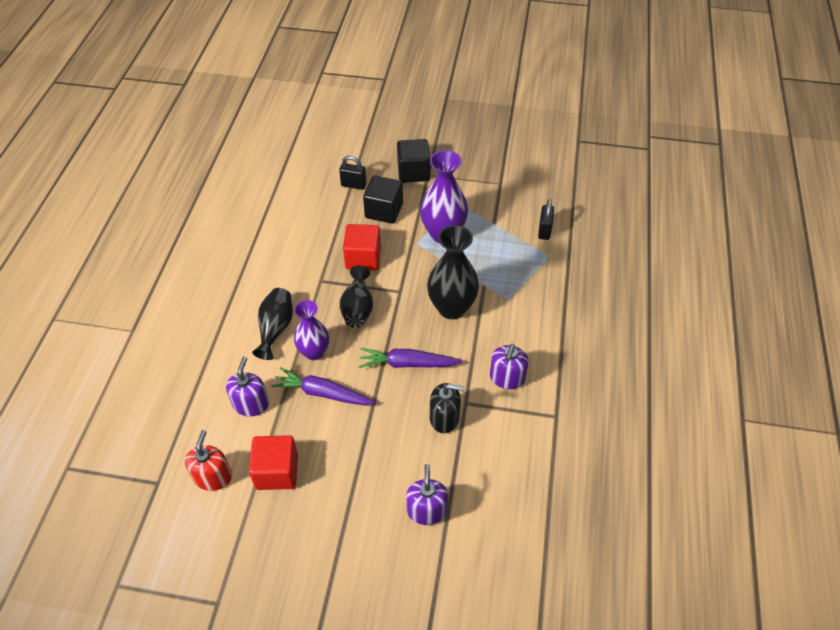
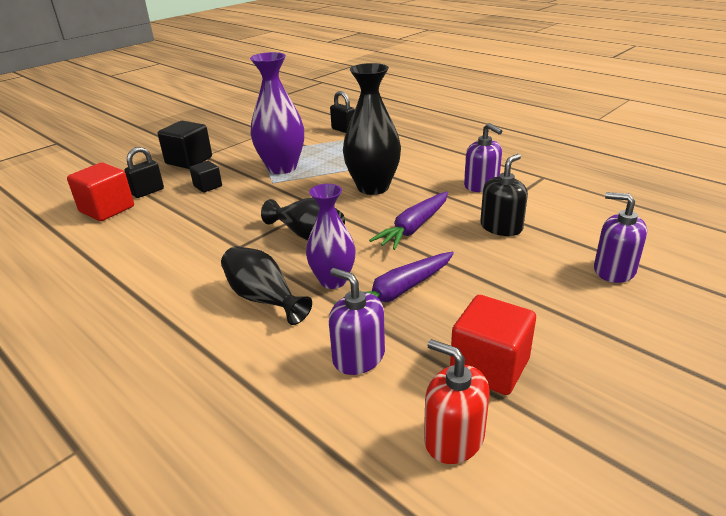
camera: 55 degrees left, 20 degrees down
red cube [343,224,381,271] -> red cube moved to [67,163,134,221]
black cube [363,176,403,224] -> black cube [189,161,222,193], size x0.58

